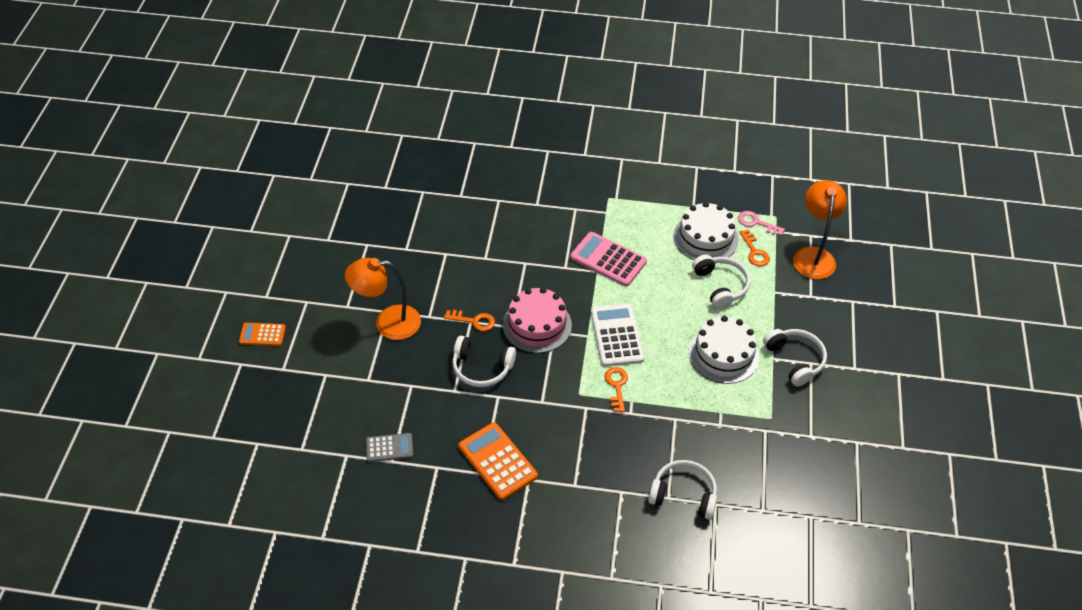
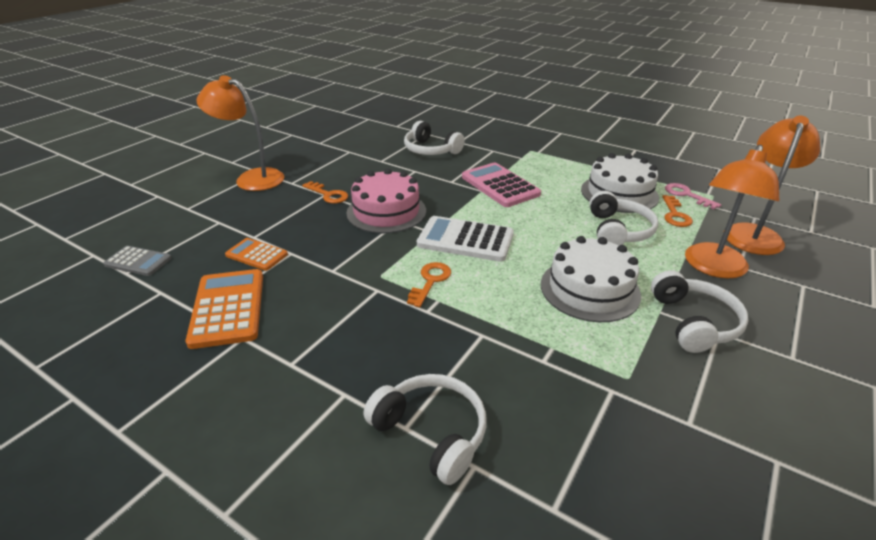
camera: 25 degrees right, 15 degrees down
orange calculator [239,323,286,346] -> orange calculator moved to [225,238,288,271]
white headphones [452,336,516,387] -> white headphones moved to [404,121,465,155]
white calculator [591,304,644,367] -> white calculator turned 90 degrees counterclockwise [417,216,514,262]
none -> orange lamp [685,145,779,278]

